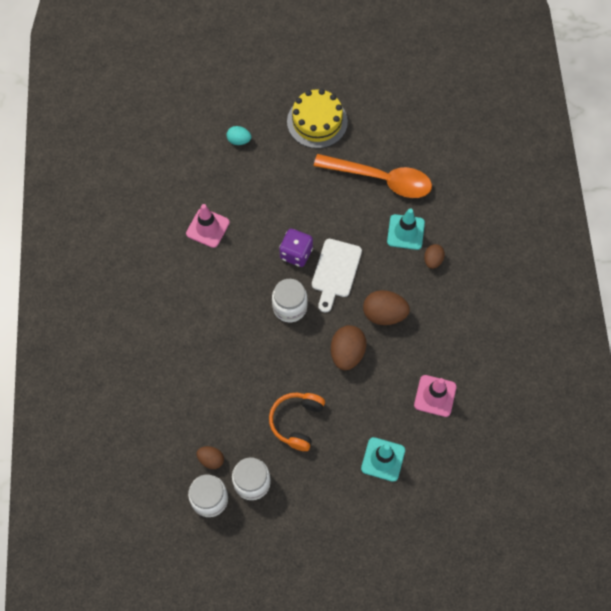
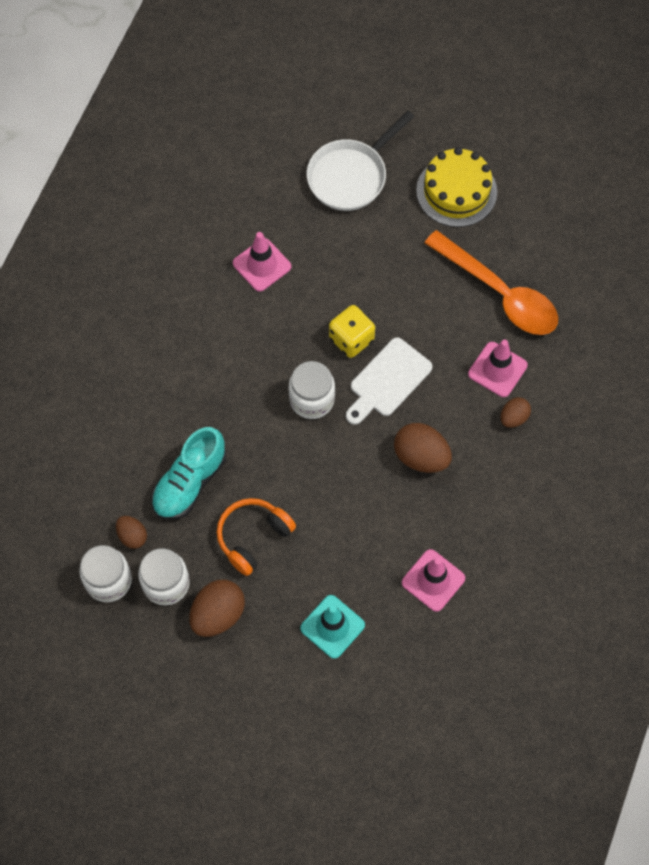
camera: 25 degrees right, 0 degrees up
turquoise egg [226,126,251,145] -> white pan [307,111,414,211]
purple dice [279,229,313,267] -> yellow dice [329,305,375,358]
brown egg [331,325,366,370] -> brown egg moved to [189,580,245,637]
turquoise traffic cone [387,208,425,250] -> pink traffic cone [468,340,528,397]
none -> turquoise shoe [151,427,226,520]

